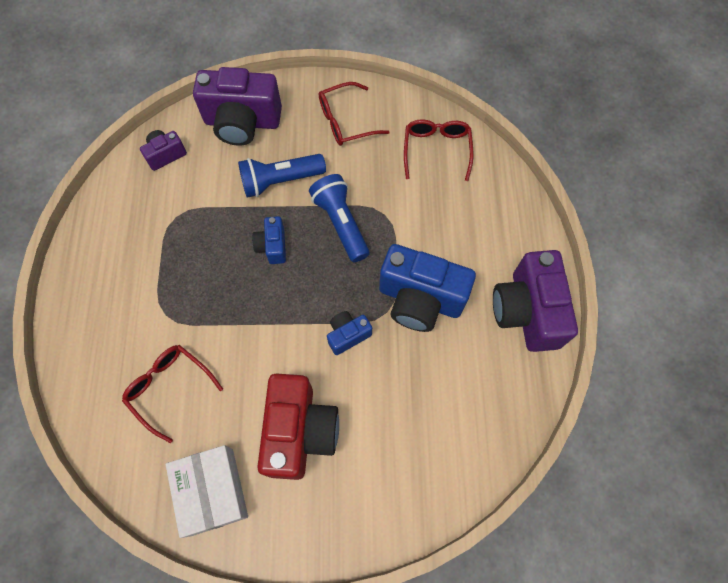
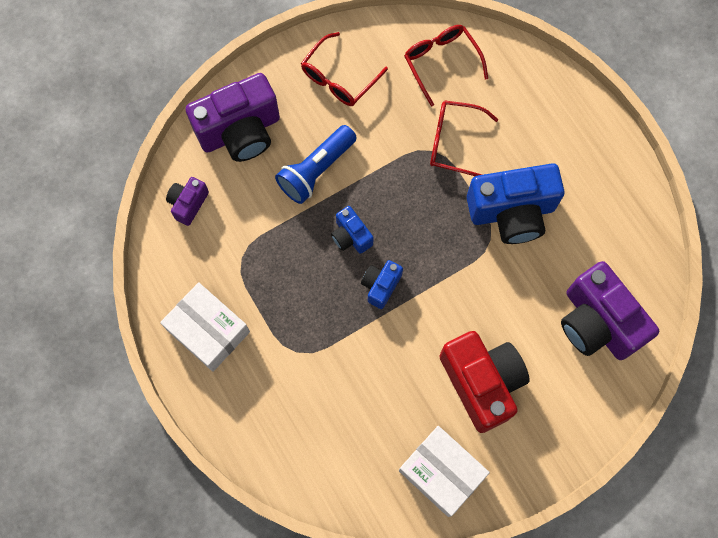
camera: 30 degrees left, 5 degrees up
red glasses [122,345,223,443] -> red glasses moved to [430,100,498,176]
blue flashlight [309,174,370,262] -> none
blue camera [327,311,372,355] -> blue camera moved to [361,260,403,309]
purple camera [493,250,578,352] -> purple camera moved to [561,261,659,360]
none -> white box [160,282,250,372]

